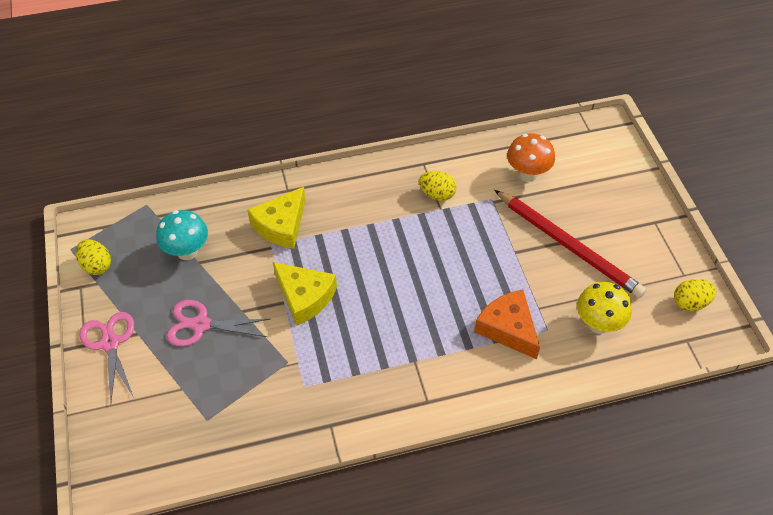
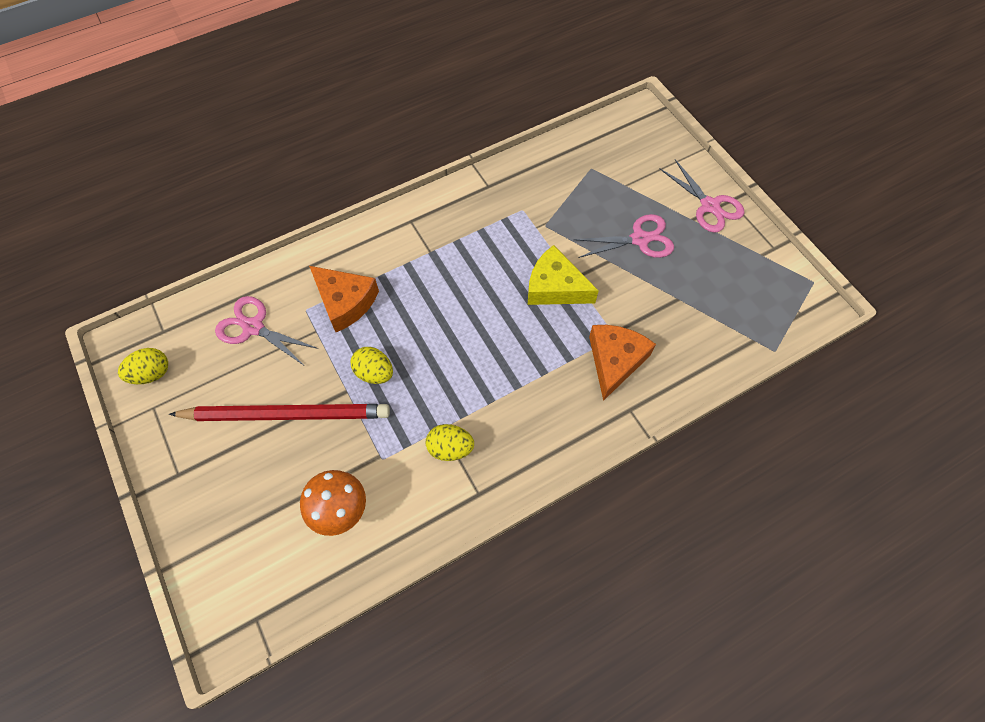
camera: 165 degrees right, 10 degrees up
yellow egg [76,239,111,275] -> yellow egg moved to [351,347,393,384]
turquoise mushroom [156,210,208,260] -> none
yellow cheese [247,187,306,249] -> orange cheese [589,325,656,401]
red pencil [494,190,646,298] -> red pencil turned 150 degrees clockwise [169,404,390,421]
yellow mushroom [577,282,632,334] -> pink scissors [215,296,318,365]

